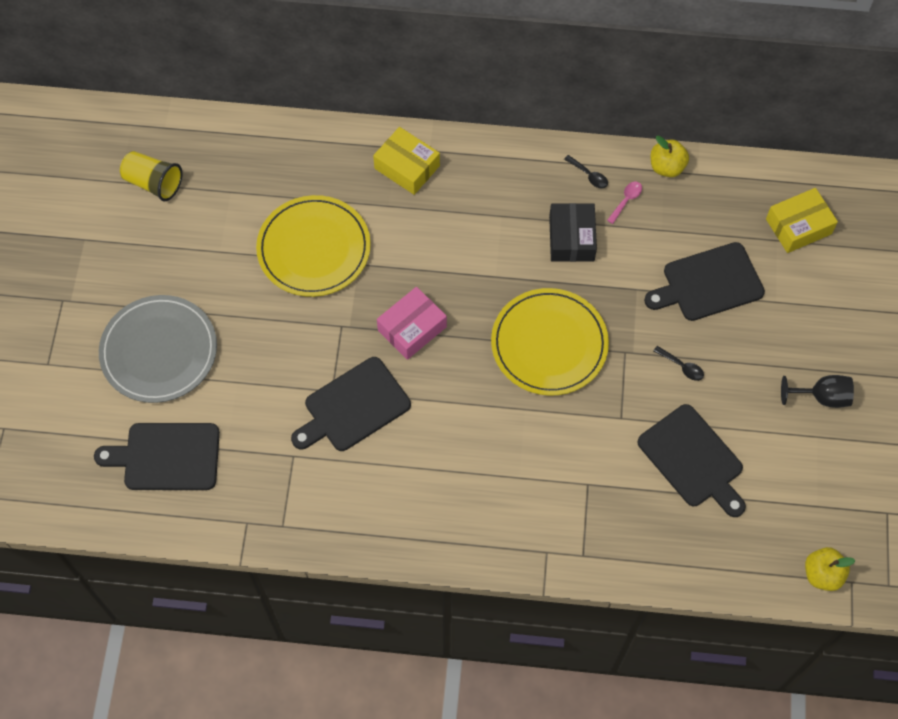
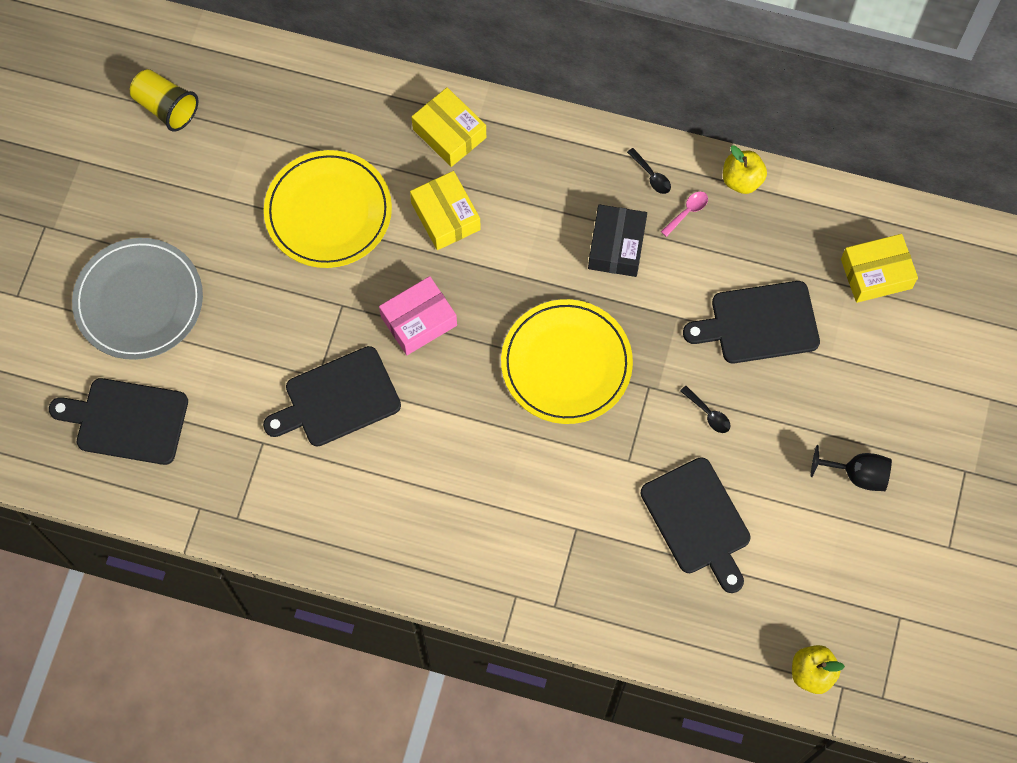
camera: 10 degrees right, 5 degrees up
none -> yellow box [410,171,481,250]

